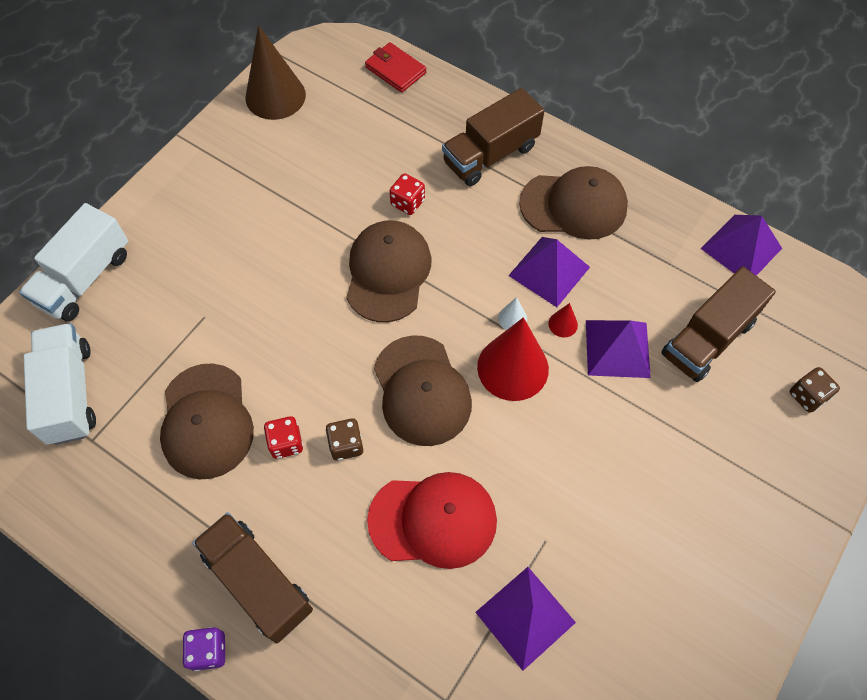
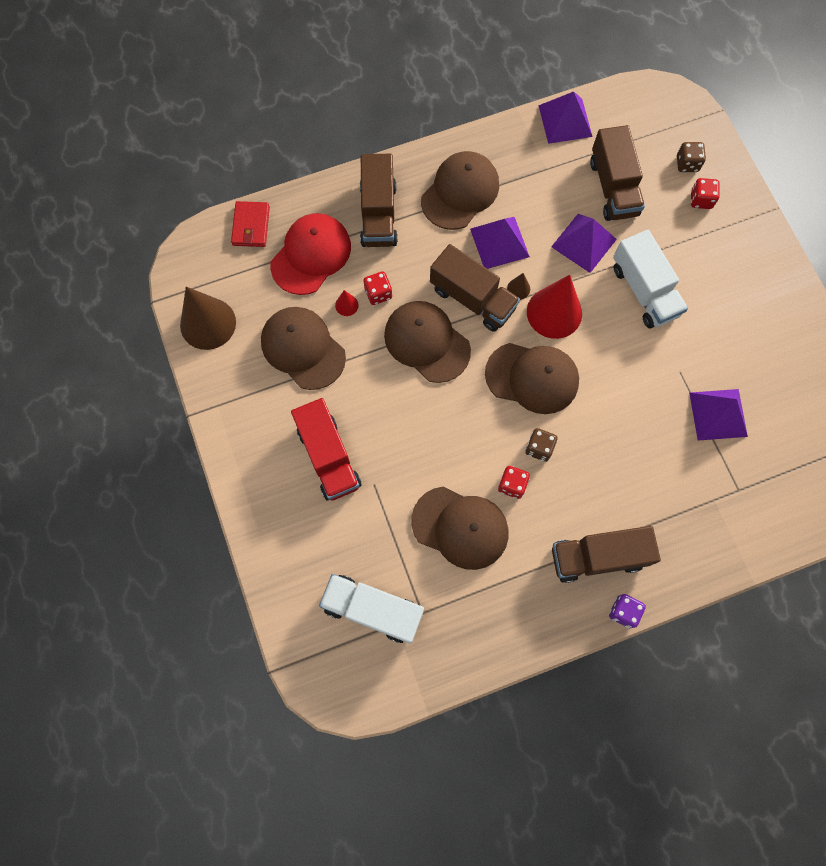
camera: 55 degrees left, 10 degrees up
white truck [19,203,128,322] -> white truck moved to [613,230,688,328]
red wallet [365,42,426,93] -> red wallet turned 75 degrees counterclockwise [231,201,270,247]
red cap [367,472,497,569] -> red cap moved to [270,213,351,295]
white cone [498,297,527,330] -> brown cone [507,273,530,299]
red cone [548,303,578,337] -> red cone moved to [335,290,359,316]
none -> brown cap [261,307,346,390]
none -> red truck [291,398,361,501]
none -> brown truck [430,244,520,332]
none -> red dice [691,178,720,209]

